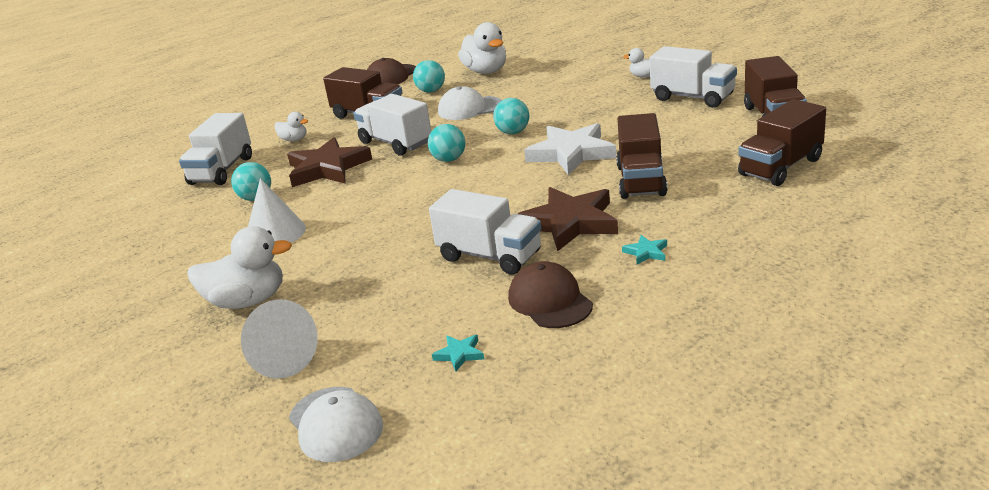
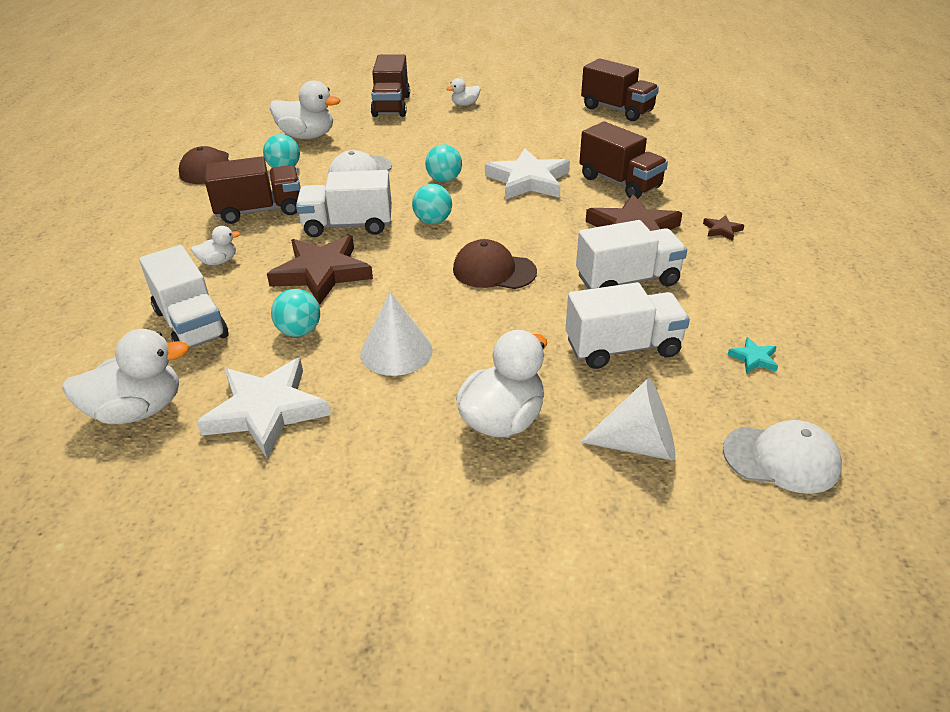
camera: 50 degrees left, 10 degrees up
brown cap [508,261,593,328] -> brown cap moved to [453,239,537,289]
turquoise star [622,235,667,265] -> brown star [703,215,744,241]
white truck [650,46,737,108] -> white truck moved to [566,282,690,369]
brown truck [738,99,826,186] -> brown truck moved to [371,54,410,117]
none -> white duck [62,329,189,424]
none -> white star [197,358,330,458]

